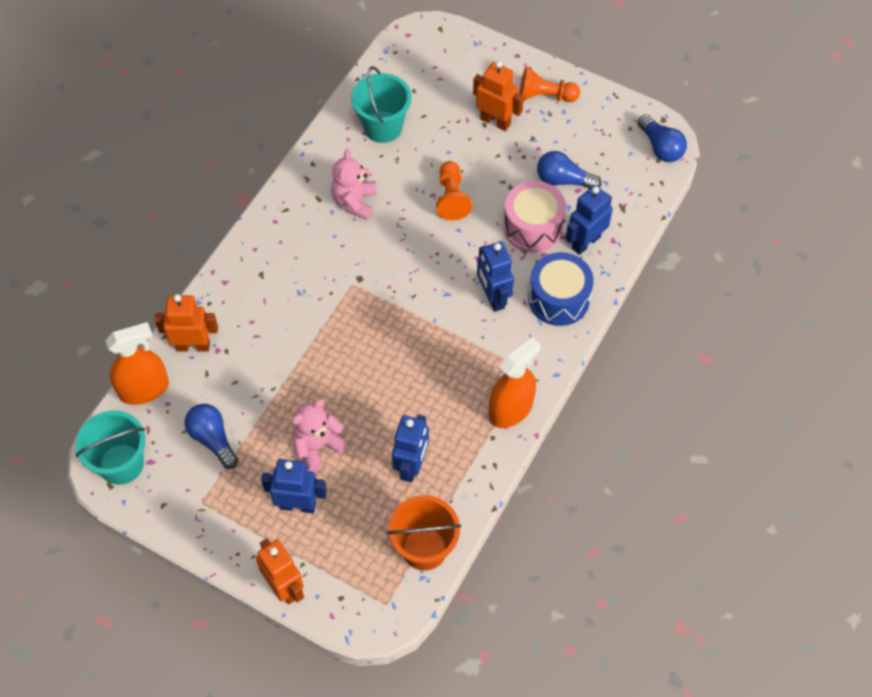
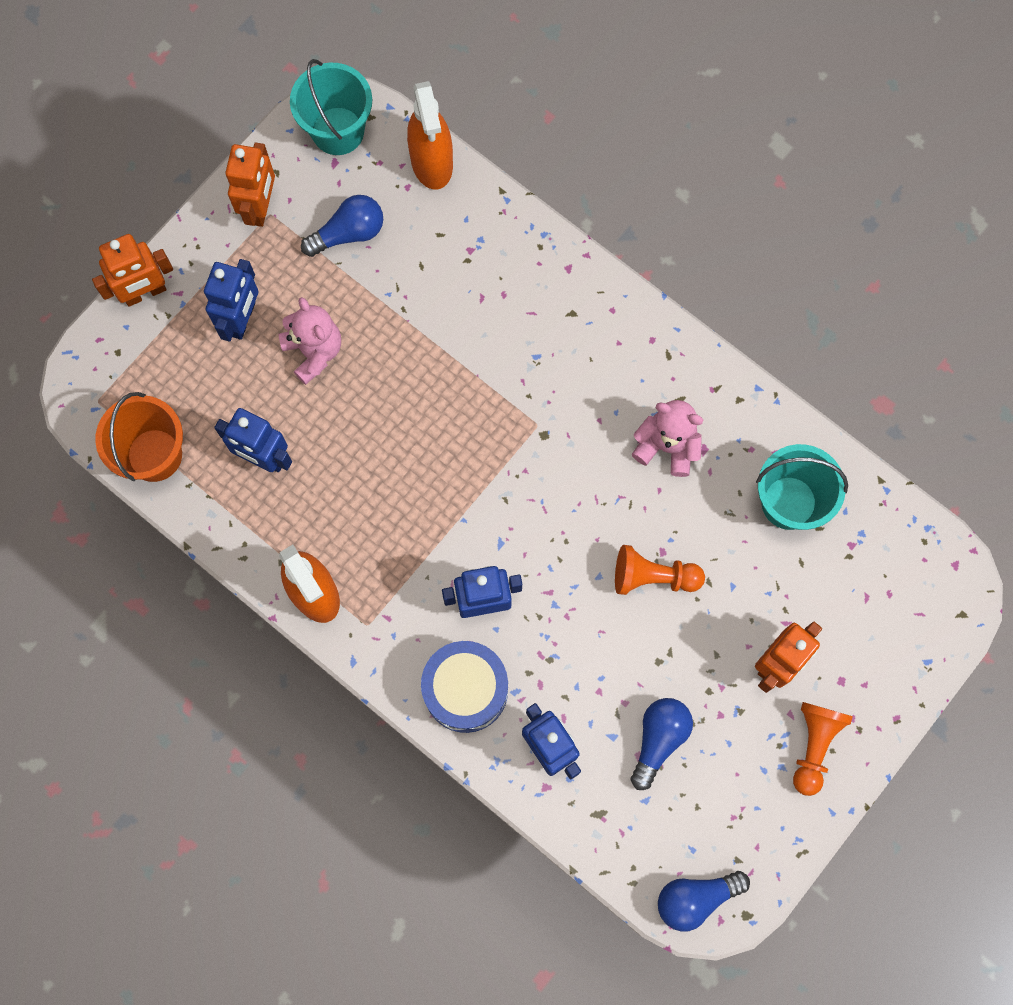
camera: 100 degrees right, 15 degrees up
orange robot [154,294,218,352] -> orange robot moved to [225,142,275,227]
pink drum [503,181,566,252] -> none

